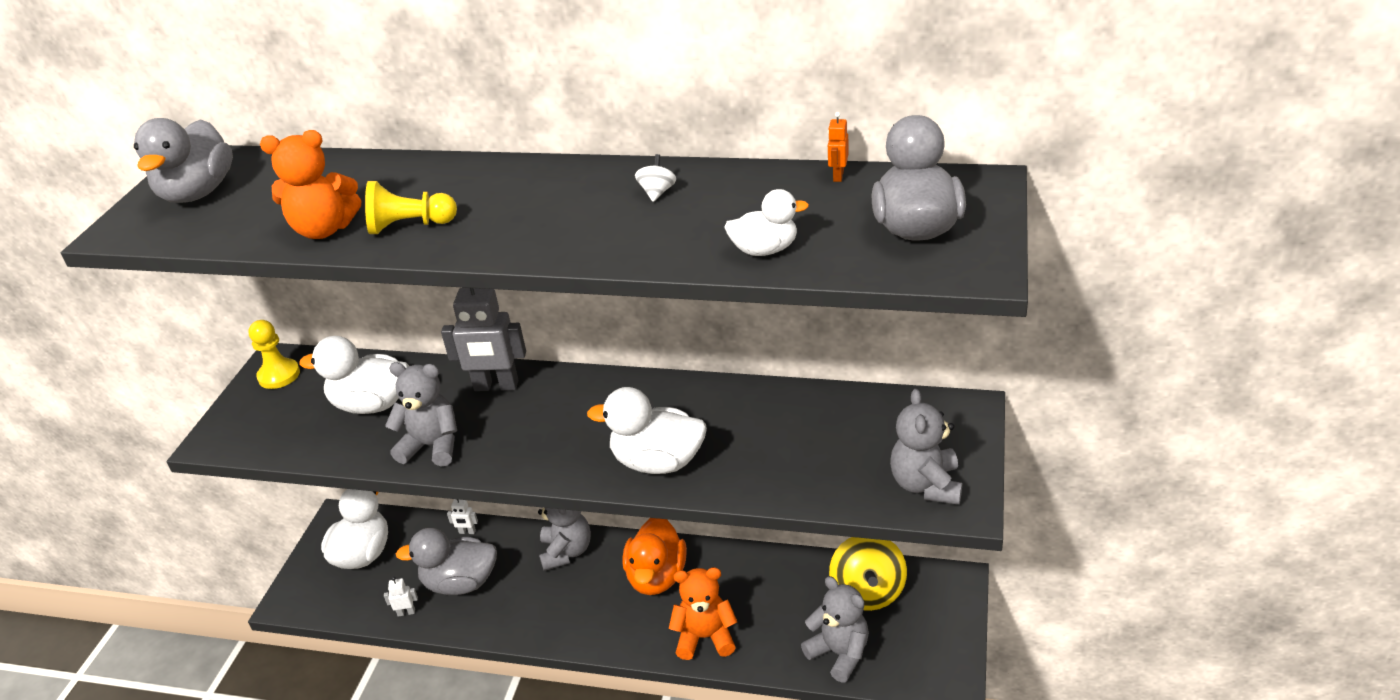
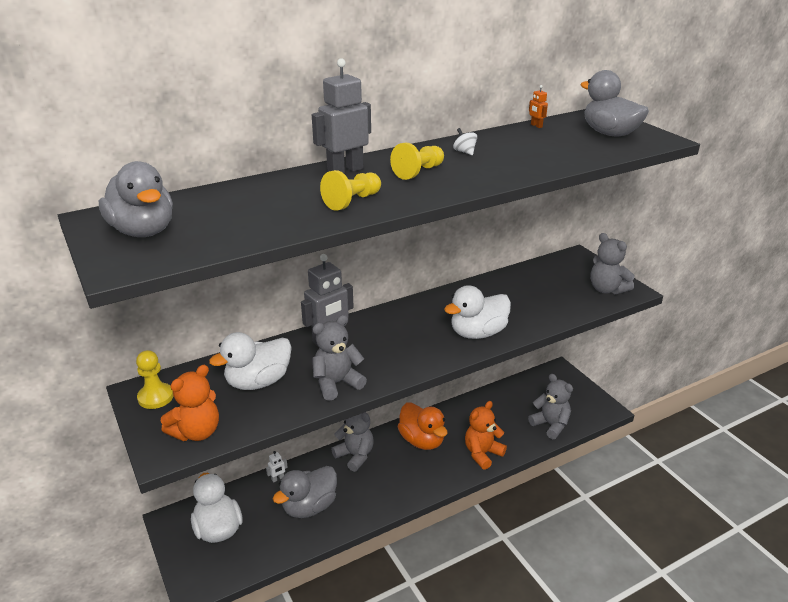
camera: 45 degrees left, 5 degrees down
orange teddy bear [260,130,361,239] -> orange teddy bear moved to [161,365,219,441]
white robot [384,577,418,617] -> none
white duck [725,189,809,256] -> none
grey teddy bear [801,576,869,683] -> grey teddy bear turned 45 degrees clockwise [528,374,573,439]
yellow spinning top [829,537,907,611] -> none
none -> grey robot [312,58,371,174]
none -> yellow pawn [390,143,444,180]

